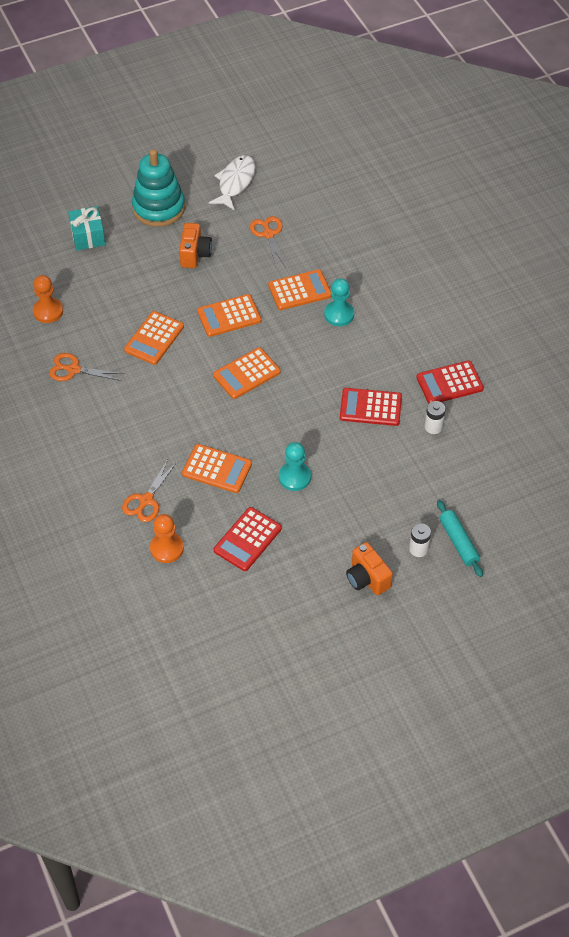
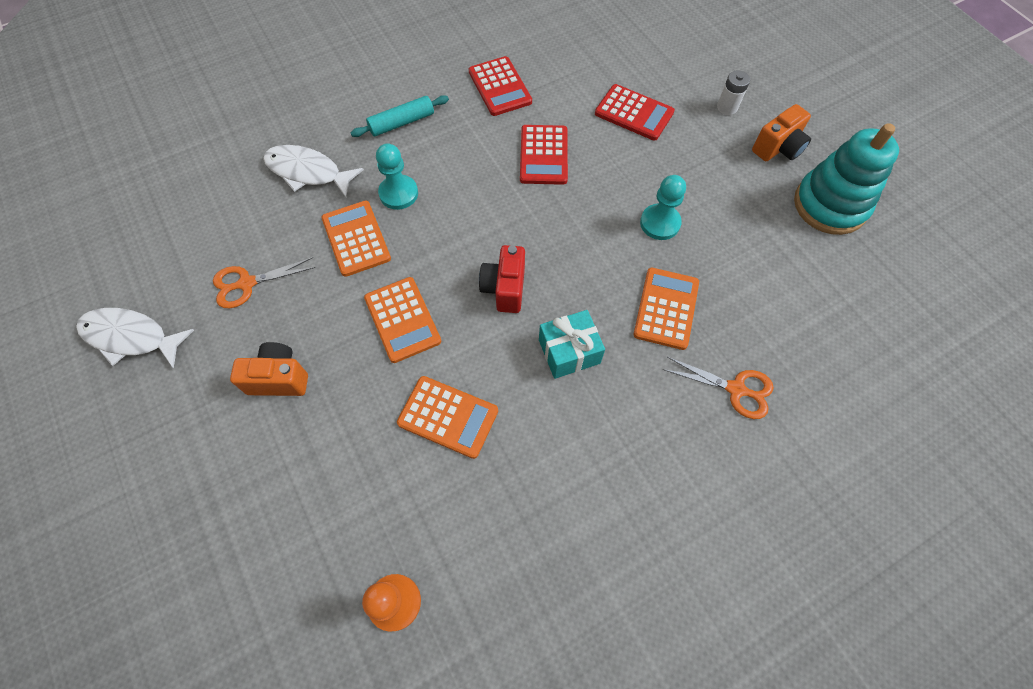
camera: 95 degrees left, 10 degrees up
orange scissors [49,353,124,381] -> none
turquoise gift [68,206,106,250] -> turquoise gift moved to [539,310,605,379]
turquoise stacking toy [132,149,185,227] -> turquoise stacking toy moved to [794,123,899,235]
orange pawn [150,514,184,563] -> none
orange calculator [213,347,281,399] -> red camera [479,245,525,313]
red calculator [214,507,282,571] -> red calculator moved to [595,84,675,141]
white battery [425,401,445,434] -> none
turquoise rolling pin [437,500,483,577] -> turquoise rolling pin moved to [351,95,449,137]
none -> white fish [263,145,364,197]

